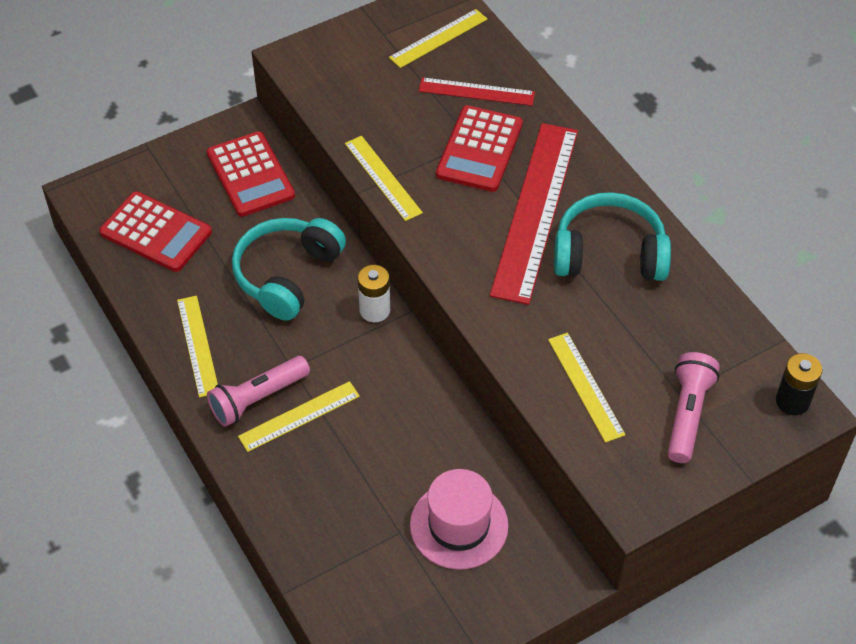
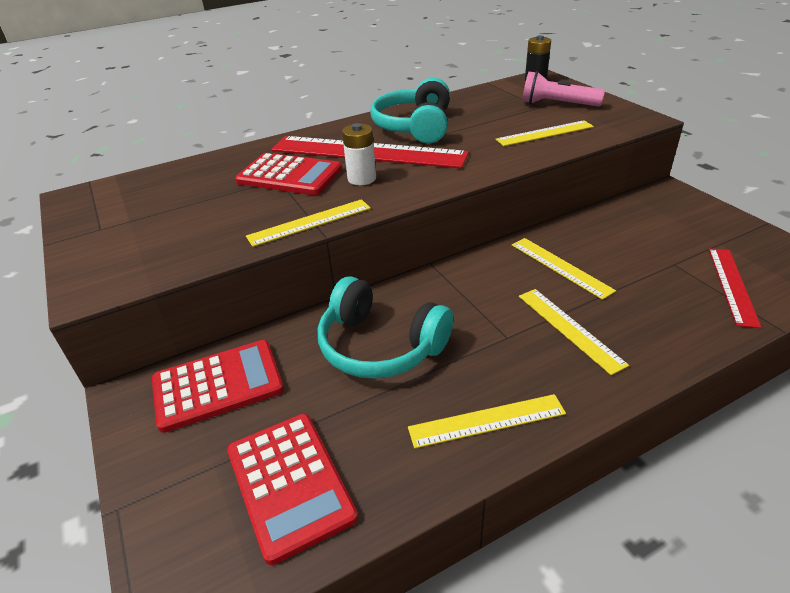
camera: 85 degrees left, 15 degrees down
red calculator [99,191,212,272] -> red calculator turned 120 degrees clockwise [227,414,358,565]
pink flashlight [207,356,310,427] -> none
white battery [358,265,390,322] -> white battery moved to [342,123,376,185]
yellow ruler [389,9,487,68] -> yellow ruler moved to [512,238,616,300]
pink hat [410,469,508,570] -> none
red ruler [419,77,535,106] -> red ruler moved to [709,248,761,328]

